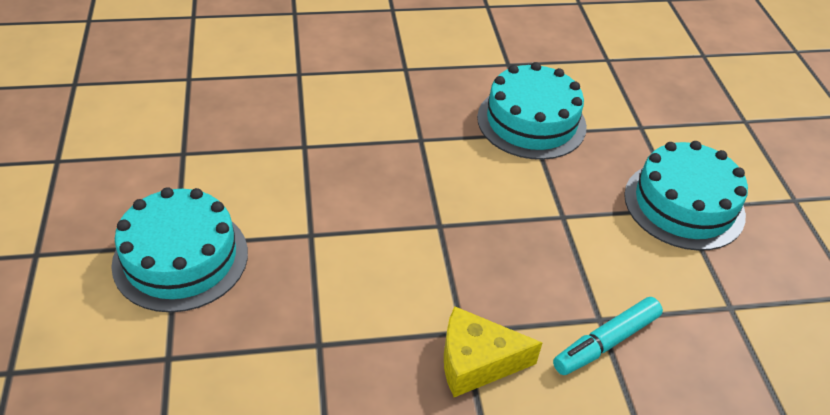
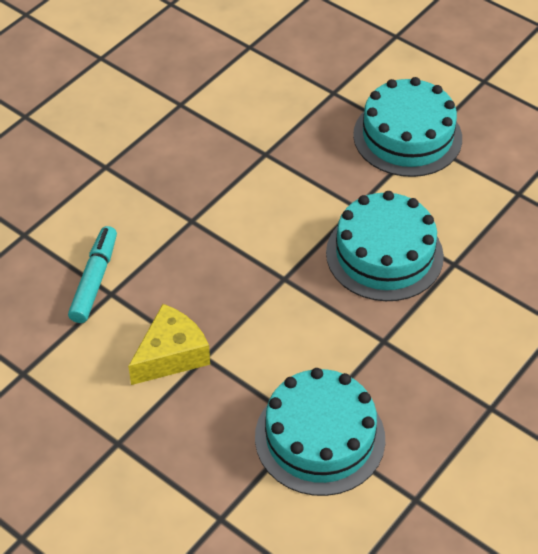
camera: 140 degrees right, 5 degrees up
yellow cheese [444,306,542,397] -> yellow cheese moved to [128,304,210,385]
turquoise cake [624,141,748,251] -> turquoise cake moved to [326,191,444,301]

